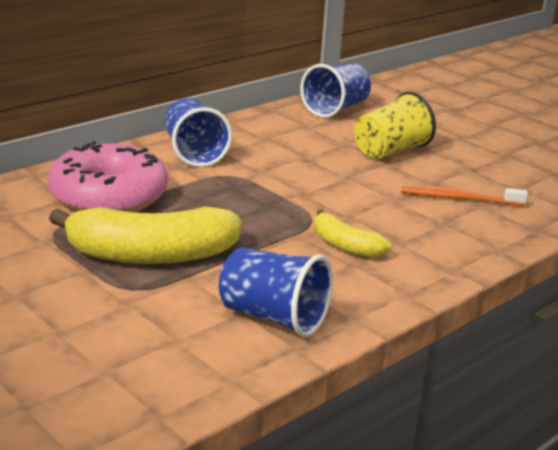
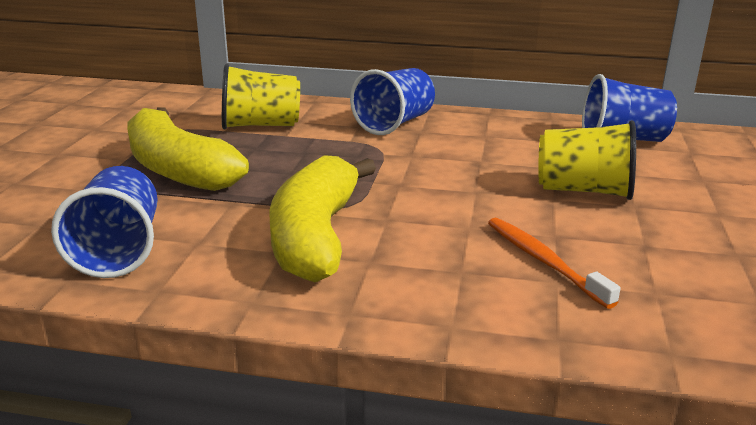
camera: 55 degrees right, 0 degrees up
pink donut [48,141,168,212] -> yellow cup [222,64,300,130]
yellow banana [314,209,391,258] -> yellow banana [269,155,376,283], size x1.90

